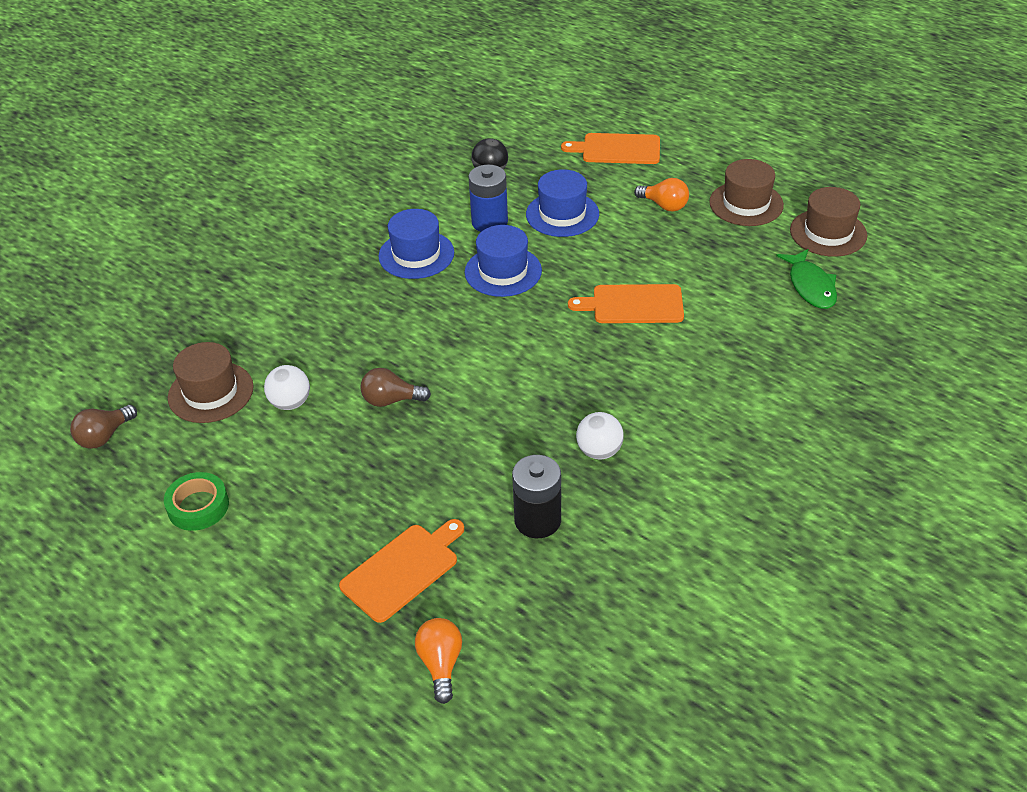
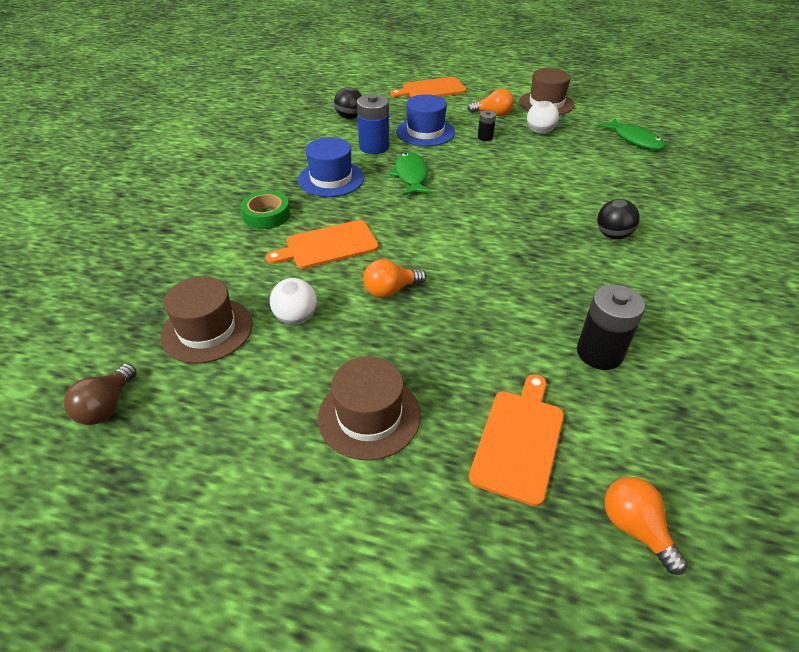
camera: 25 degrees left, 0 degrees up
green tape [164,472,229,531] -> green tape moved to [240,191,290,229]
brown light bulb [361,368,431,407] -> orange light bulb [363,259,427,298]
blue hat [465,225,542,297] -> green fish [389,152,433,195]
orange cutting board [568,284,684,323] -> orange cutting board moved to [265,220,379,269]
white ball [576,412,624,460] -> white ball moved to [527,101,559,134]
brown hat [790,187,867,257] -> brown hat moved to [318,356,421,461]
none -> black battery [478,110,496,141]
none -> black ball [597,199,640,239]

